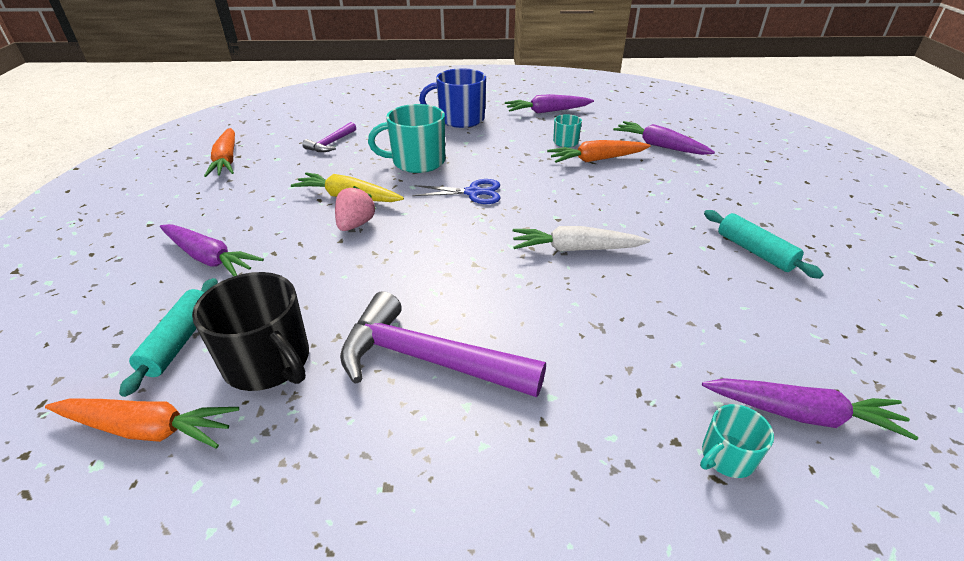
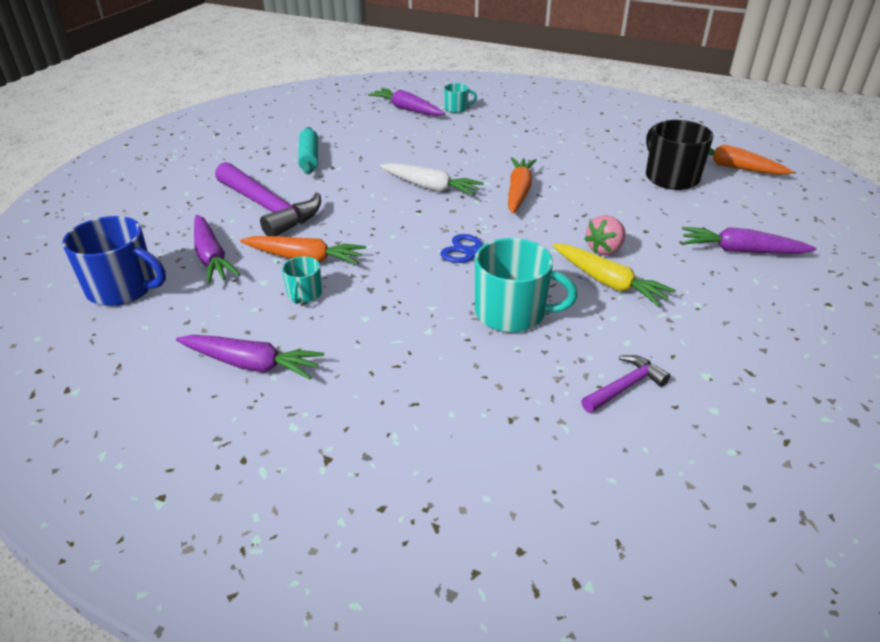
camera: 155 degrees left, 0 degrees up
turquoise rolling pin [119,278,218,397] -> none
purple carrot [160,224,264,276] -> purple carrot turned 45 degrees counterclockwise [682,227,817,254]
orange carrot [204,128,235,177] -> orange carrot moved to [508,157,537,214]
purple hammer [340,291,546,397] -> purple hammer moved to [215,162,321,236]
blue mug [419,68,486,128] -> blue mug moved to [62,216,166,306]

